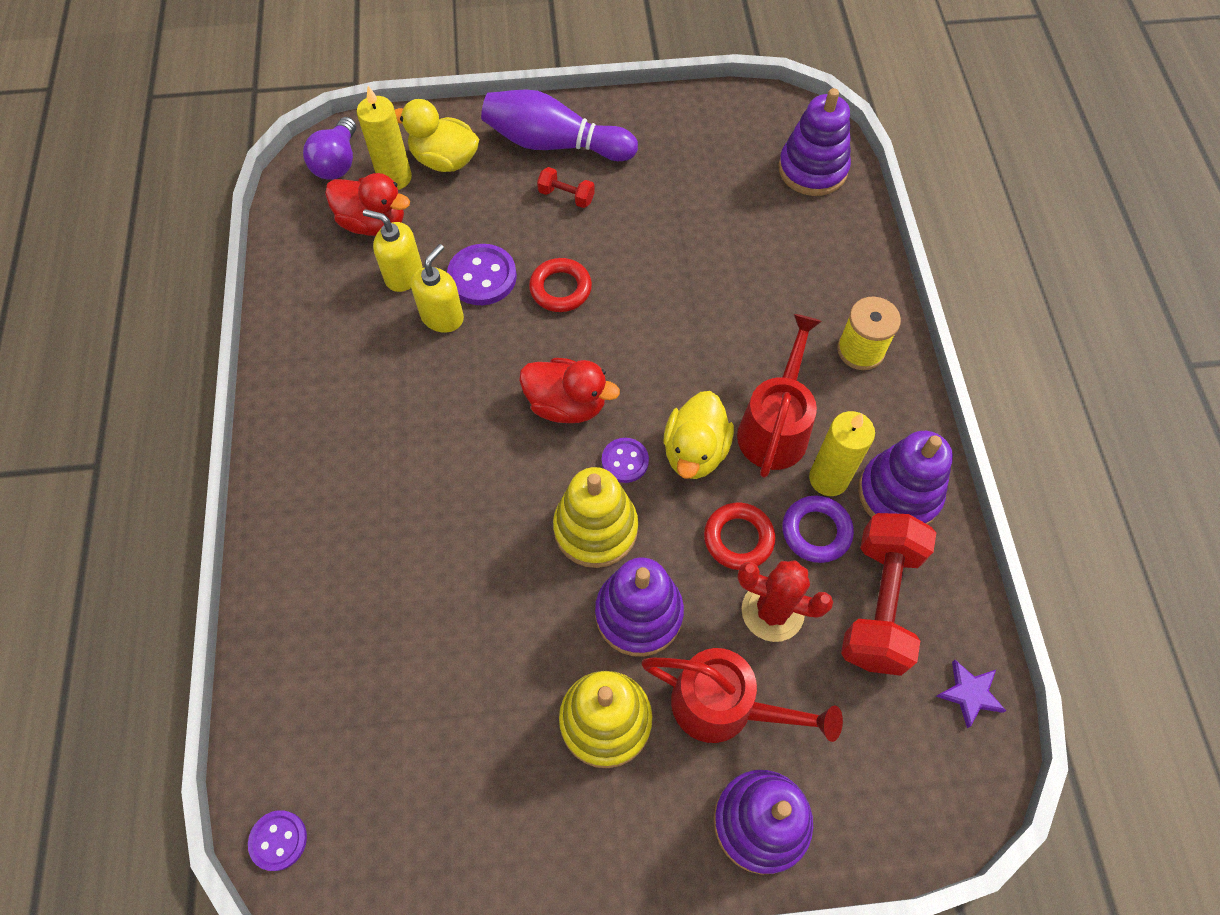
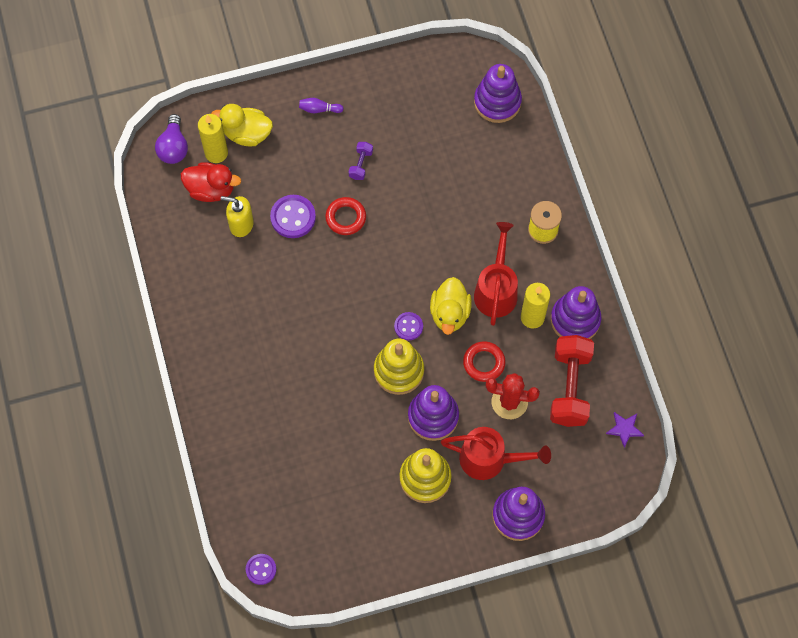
camera: 10 degrees left, 5 degrees up
yellow soap dispenser [411,244,464,333] -> none
purple bowling pin [481,89,638,161] -> purple bowling pin [299,98,344,113], size x0.41
red duck [519,358,620,423] -> none
red dumbbell [537,167,595,208] -> none
purple ring [782,495,854,563] -> none
none -> purple dumbbell [348,142,373,180]

